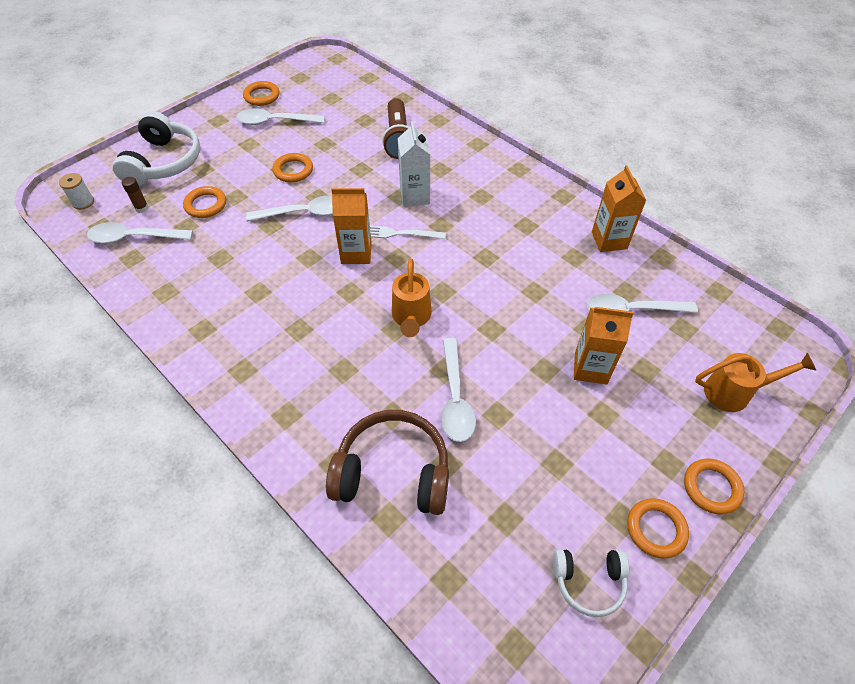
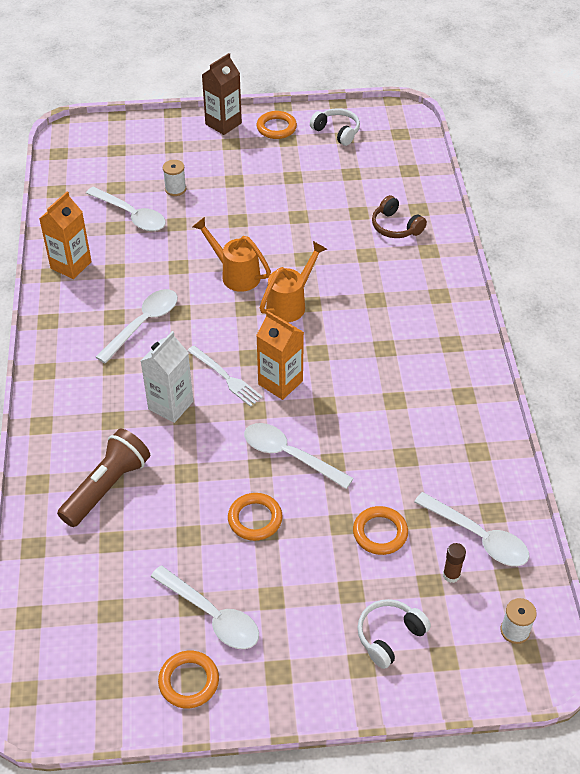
camera: 140 degrees left, 5 degrees down
white headphones [113,111,200,186] -> white headphones [357,599,431,669], size x0.56
brown headphones [326,410,449,515] -> brown headphones [372,195,427,238], size x0.56
white spoon [441,338,476,442] -> white spoon moved to [96,289,178,363]
orange carton [574,307,634,385] -> none
orange ring [684,458,745,515] -> brown carton [202,53,242,135]
orange watering can [695,352,817,412] -> orange watering can moved to [192,217,271,292]
none -> white spool [163,160,186,196]

